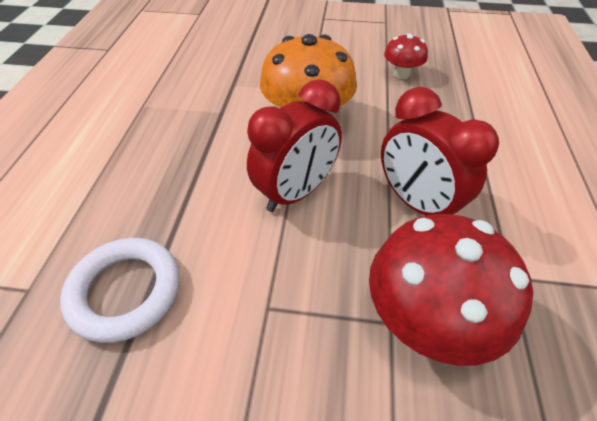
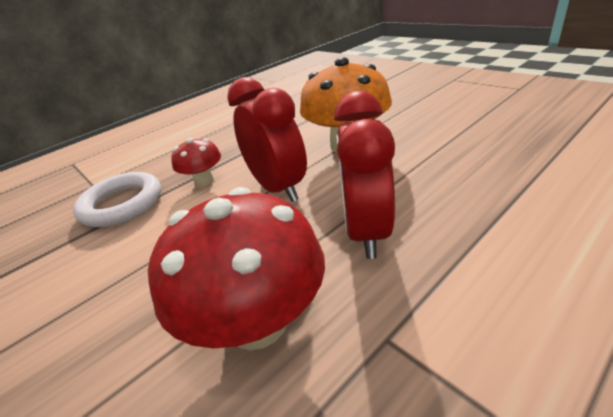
camera: 45 degrees right, 15 degrees down
red clock [247,79,342,212] -> red clock turned 120 degrees counterclockwise [227,77,307,202]
red mushroom [384,33,428,79] -> red mushroom moved to [171,138,221,186]

